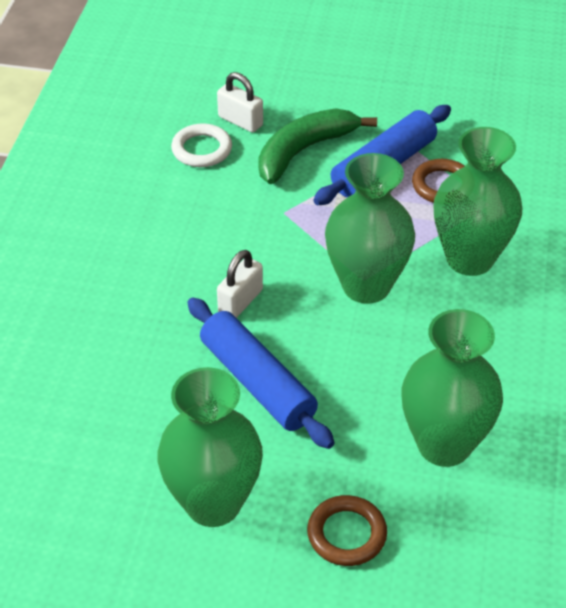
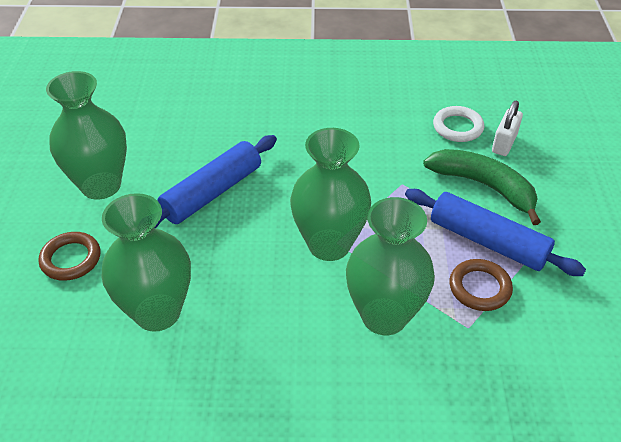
camera: 80 degrees right, 0 degrees up
white padlock [217,250,263,318] -> none

